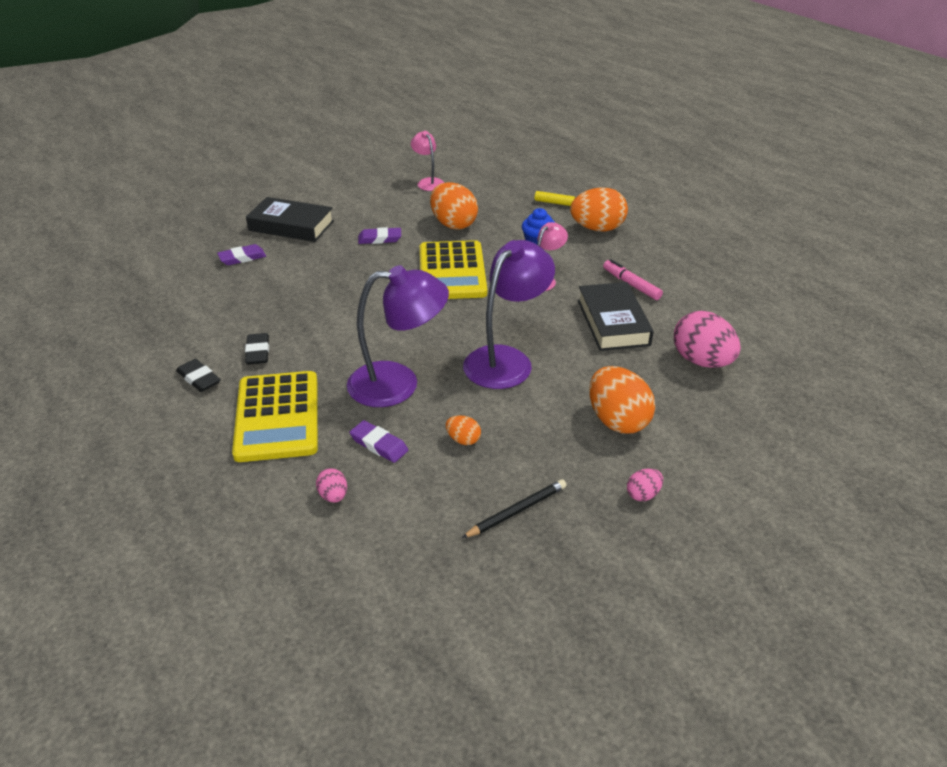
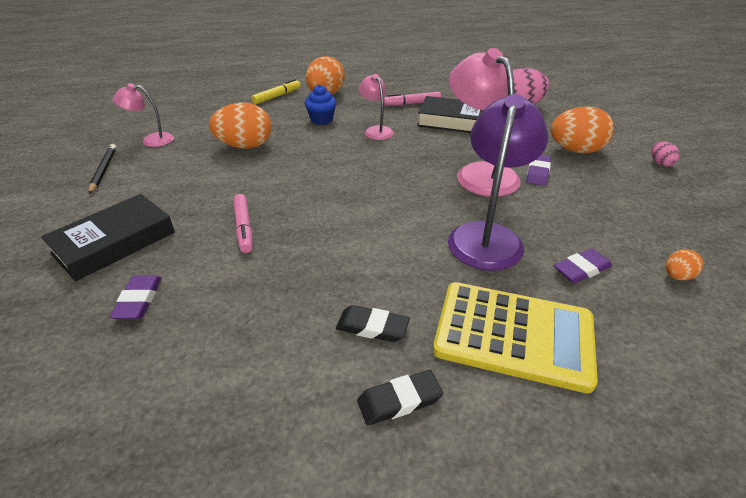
camera: 65 degrees left, 0 degrees up
pink egg [316,468,347,503] -> none
purple eraser [358,227,401,244] -> purple eraser moved to [526,155,551,186]
yellow calculator [420,240,487,299] -> none
orange egg [446,415,481,445] -> orange egg moved to [665,249,704,280]
black pencil [462,479,567,538] -> black pencil moved to [89,144,117,194]
purple lamp [463,240,555,389] -> pink lamp [449,48,521,197]
none -> pink marker [233,194,252,253]

